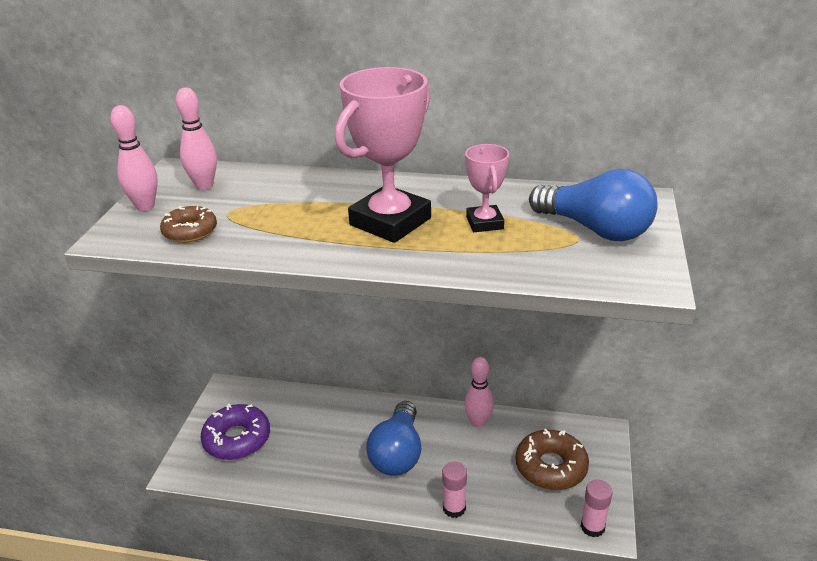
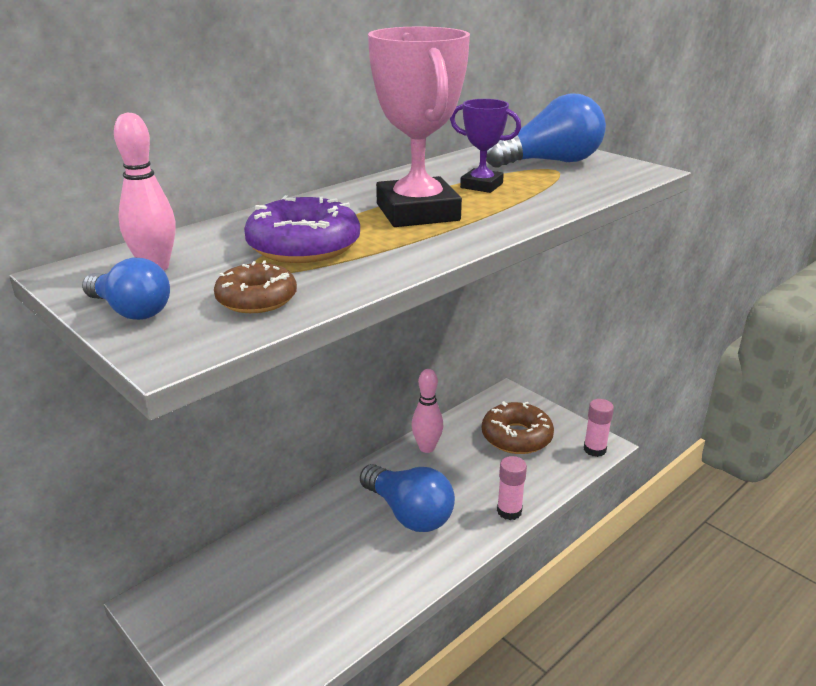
camera: 55 degrees left, 5 degrees down
pink bowling pin [111,105,158,211] -> blue light bulb [82,258,170,320]
purple donut [201,403,270,460] -> purple donut moved to [244,195,360,263]
pink trophy [465,144,509,232] -> purple trophy [450,99,521,193]

